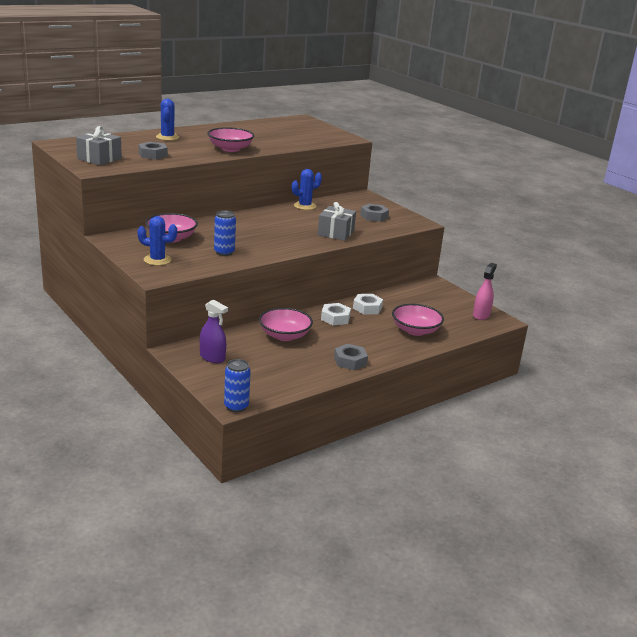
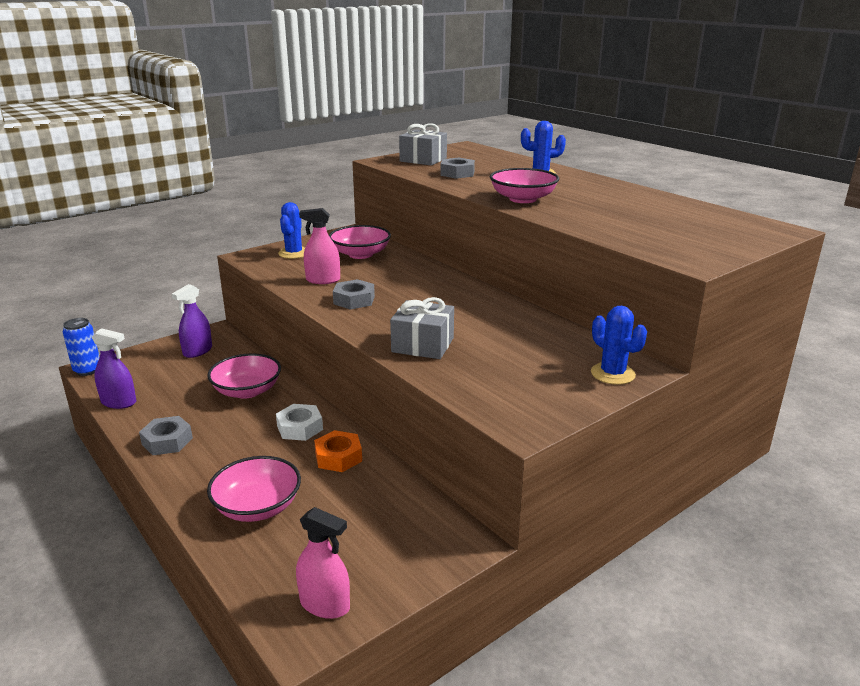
camera: 90 degrees right, 0 degrees up
blue can [214,210,236,256] -> pink spray bottle [299,208,340,284]
blue cactus [292,169,322,210] -> blue cactus moved to [591,306,647,385]
white nut [353,294,383,315] -> orange nut [314,430,362,472]
grey nut [360,204,389,222] -> grey nut moved to [333,279,375,310]
none -> purple spray bottle [92,328,136,409]

